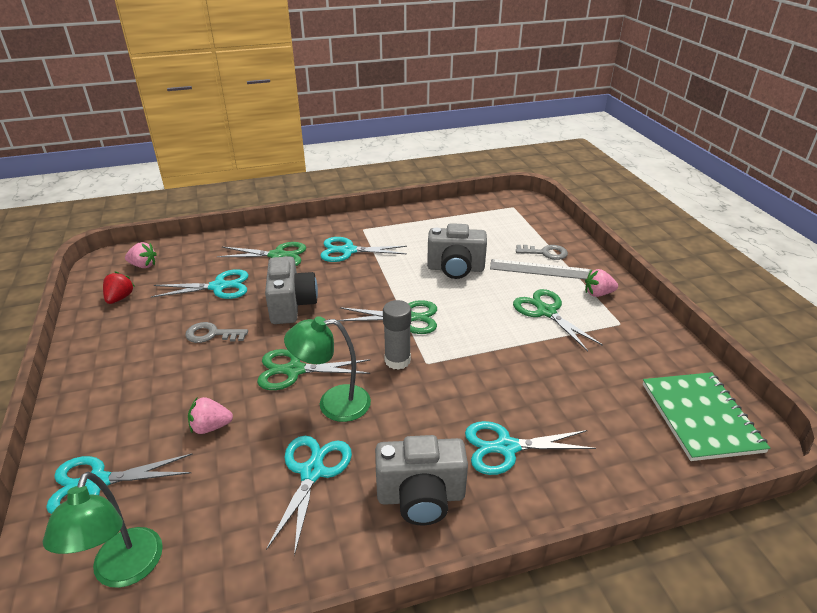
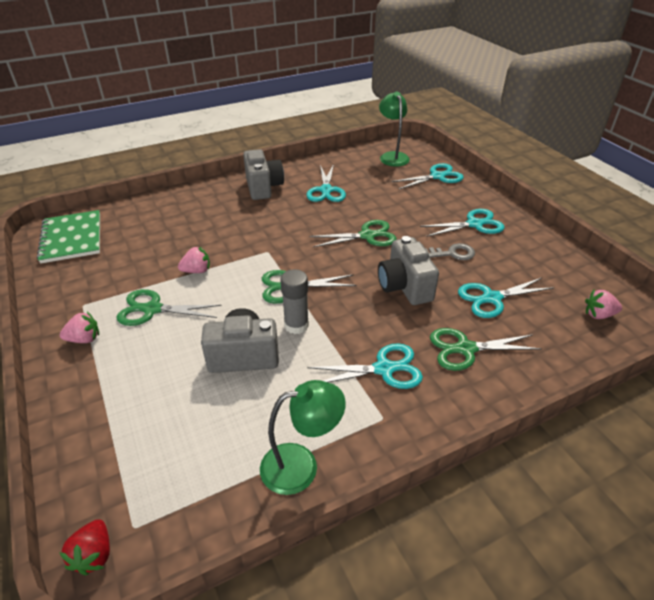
camera: 170 degrees right, 5 degrees up
red strawberry [103,271,134,304] -> red strawberry moved to [59,519,110,575]
pink strawberry [188,397,233,434] -> pink strawberry moved to [178,246,210,273]
green lamp [284,316,371,422] -> green lamp moved to [260,380,346,495]
grey camera [375,435,468,525] -> grey camera turned 90 degrees clockwise [243,149,284,200]
grey glue stick [383,300,411,370] -> grey glue stick moved to [280,269,309,334]
turquoise scissors [465,421,596,475] -> turquoise scissors moved to [420,209,505,237]
grey ruler [490,259,591,279] -> none
green scissors [513,289,603,351] -> green scissors turned 135 degrees clockwise [117,289,222,326]
grey key [516,245,568,260] -> none

